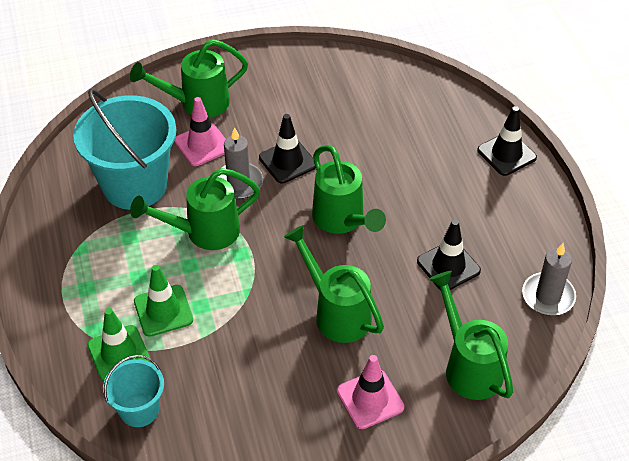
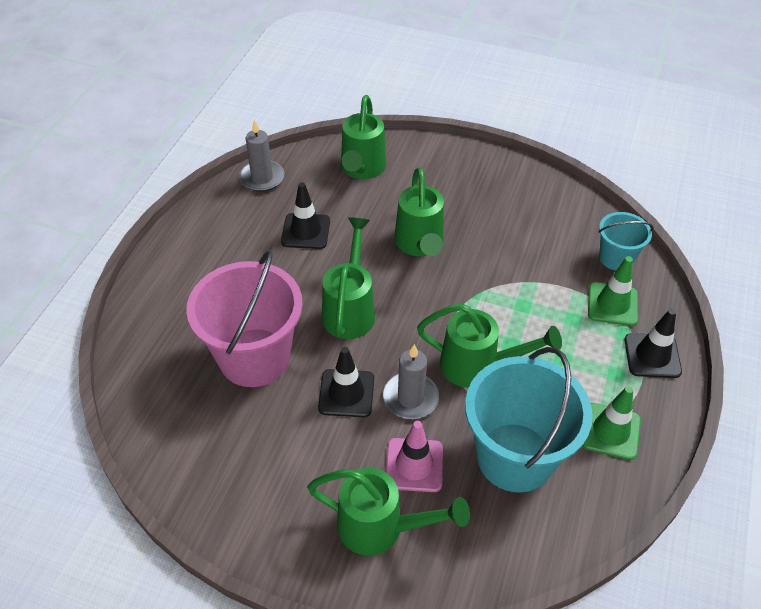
camera: 145 degrees left, 0 degrees up
green traffic cone [134,265,193,337] -> green traffic cone moved to [583,386,641,460]
pink traffic cone [337,355,404,429] -> none
black traffic cone [477,106,537,176] -> black traffic cone moved to [624,309,682,378]
none -> pink bucket [186,250,303,387]

